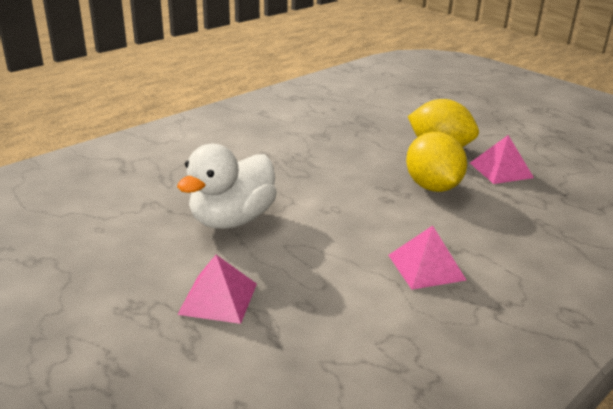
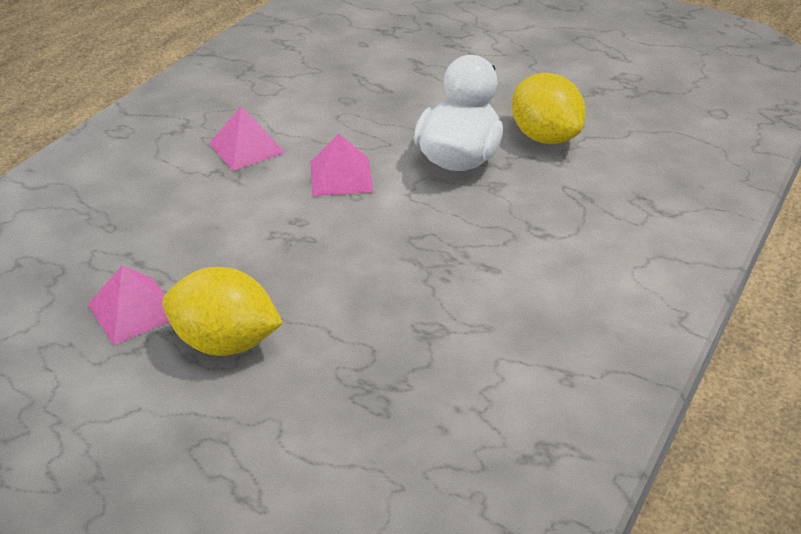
camera: 165 degrees right, 10 degrees up
pink pyramid [177,255,257,324] -> pink pyramid moved to [310,134,373,196]
yellow lemon [406,132,467,192] -> yellow lemon moved to [512,73,586,144]

